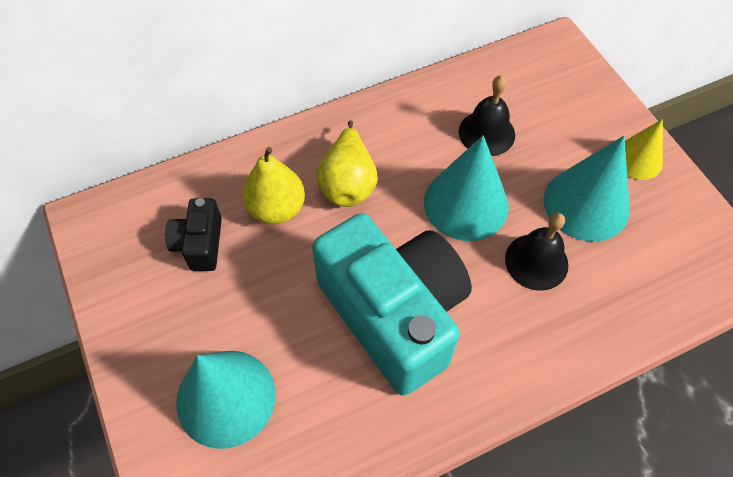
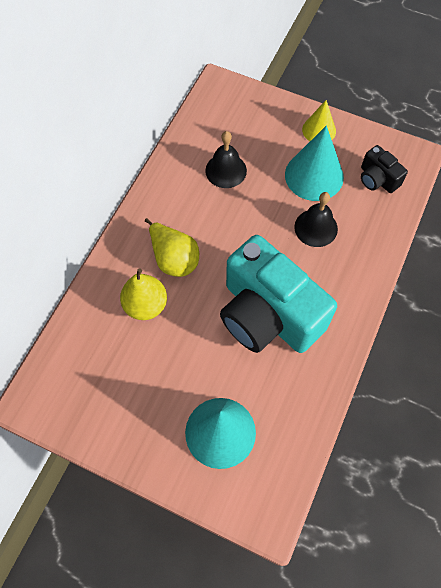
camera: 40 degrees left, 5 degrees up
black camera [165,198,222,271] -> black camera moved to [361,145,408,193]
turquoise camera [312,213,472,396] -> turquoise camera turned 150 degrees counterclockwise [220,235,337,353]
turquoise cone [424,135,509,241] -> none

